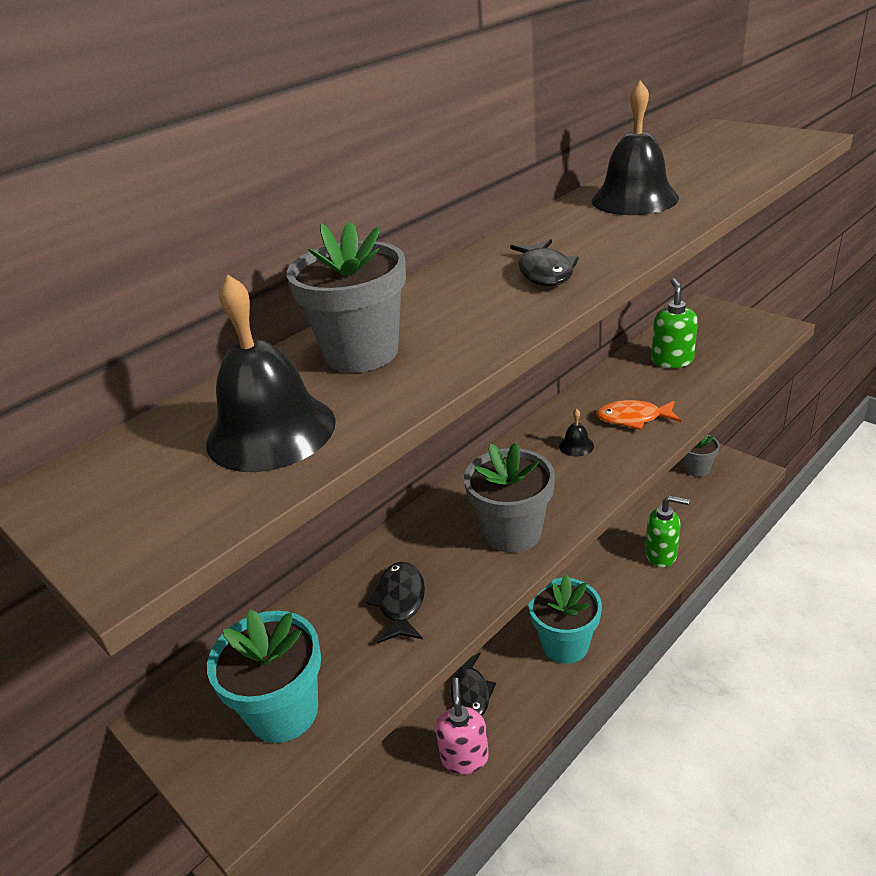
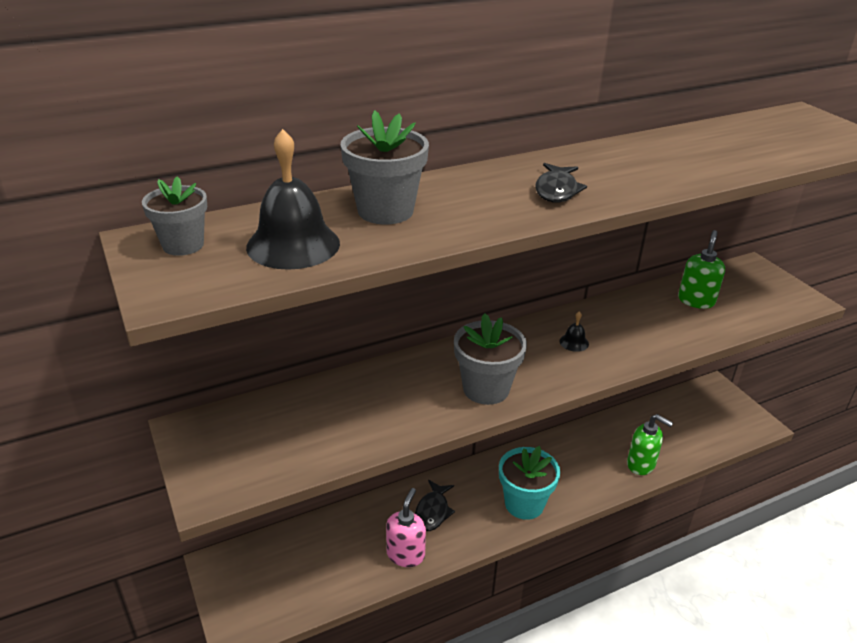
camera: 15 degrees right, 0 degrees up
turquoise flower pot [207,609,321,743] -> none
black fish [366,562,425,643] -> none
black bell [592,80,679,215] -> none
orange fish [596,400,681,430] -> none
grey flower pot [683,435,720,477] -> grey flower pot moved to [142,176,207,256]

